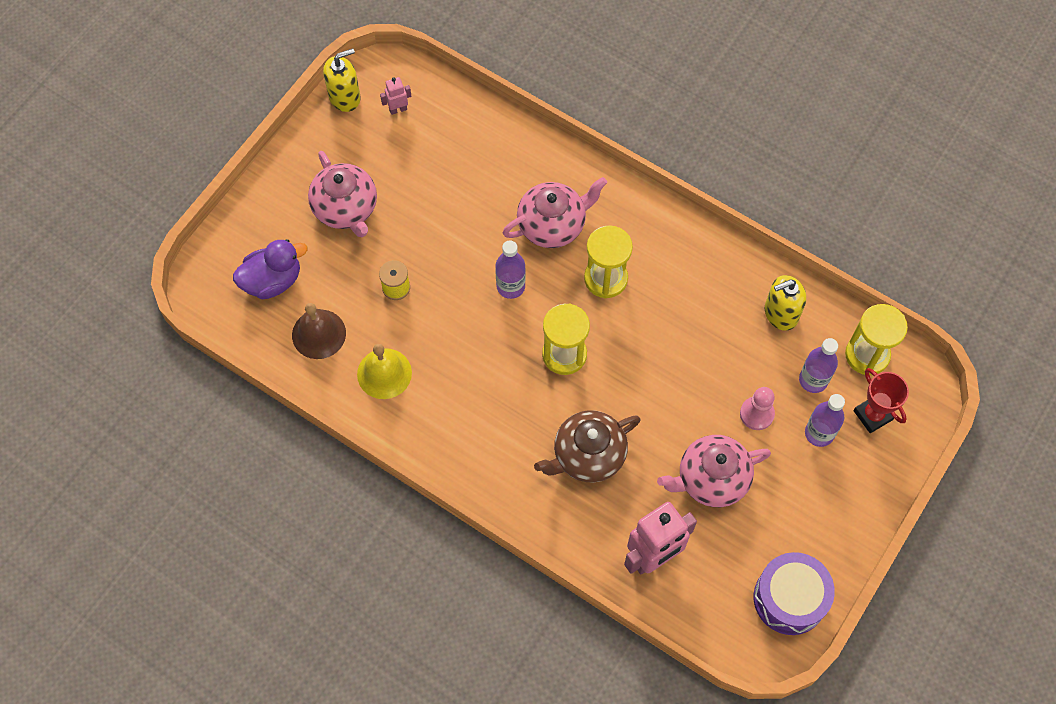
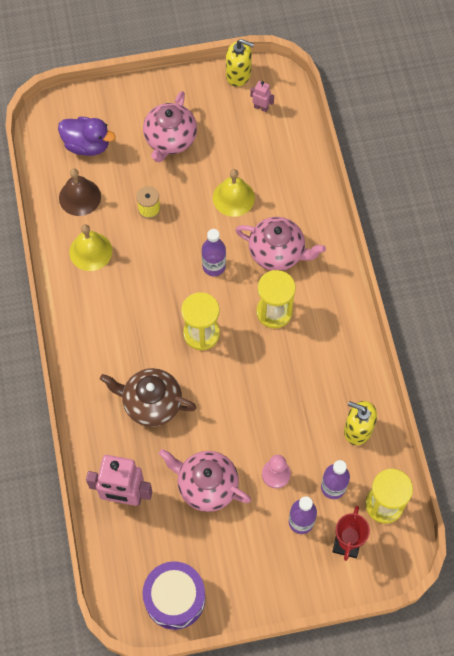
camera: 45 degrees right, 0 degrees up
none -> yellow bell [213,169,255,217]

